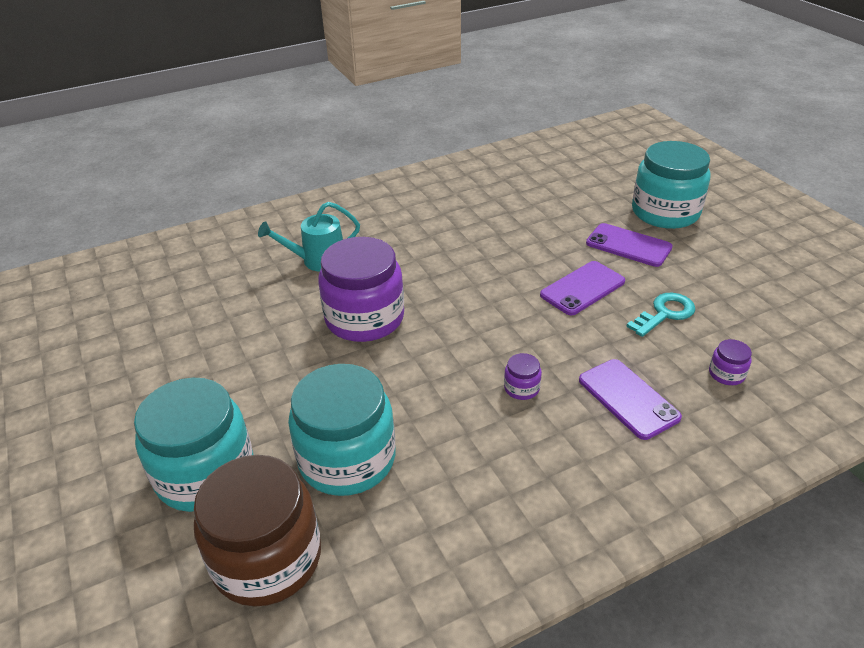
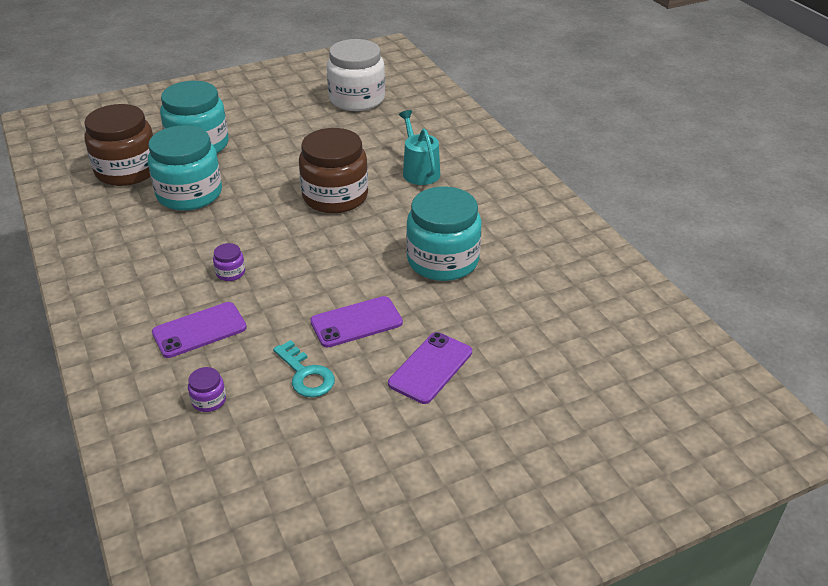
camera: 90 degrees right, 0 degrees up
purple jar [318,237,404,342] -> brown jar [299,128,368,213]
purple phone [540,261,625,315] -> purple phone turned 75 degrees counterclockwise [310,296,403,348]
turquoise jar [632,141,710,229] -> turquoise jar moved to [406,186,482,281]
none -> white jar [327,39,385,111]

